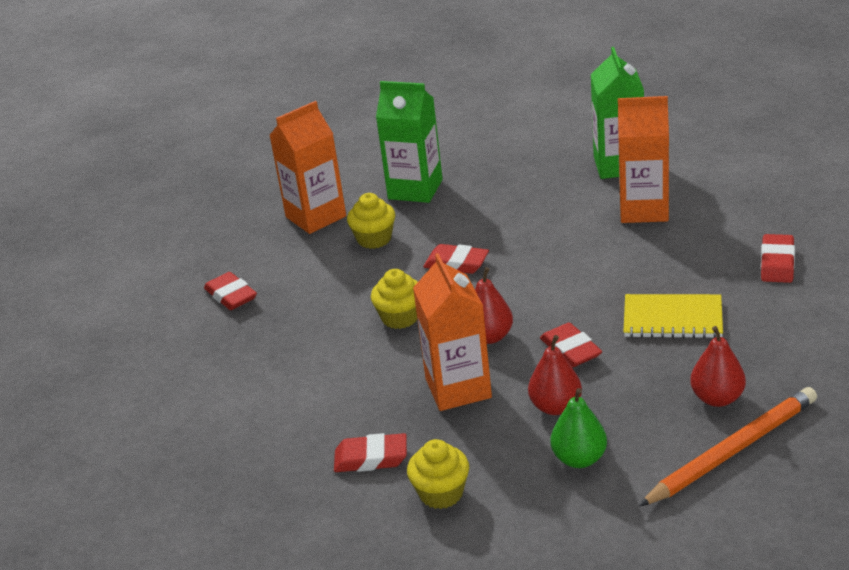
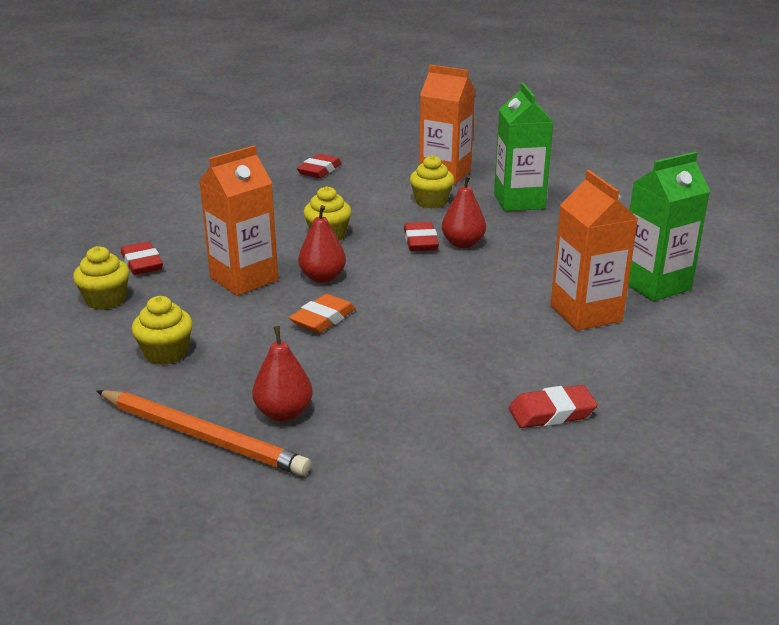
camera: 60 degrees right, 5 degrees down
red pear [528,335,582,415] -> red pear moved to [442,175,486,248]
red eraser [540,322,602,368] -> orange eraser [289,294,356,333]
green pear [551,388,607,468] -> yellow cupcake [131,296,193,365]
yellow notebook [623,294,723,338] -> none

